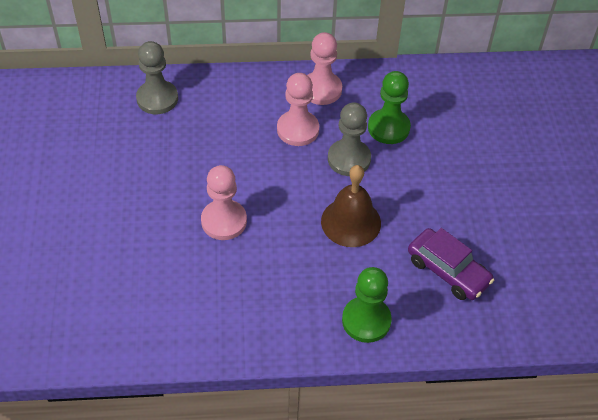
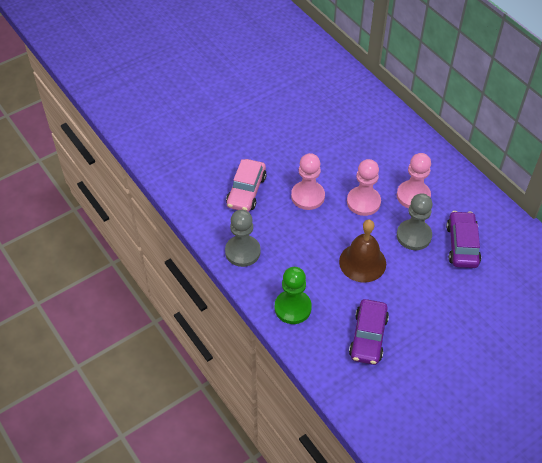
camera: 60 degrees right, 0 degrees up
grey pawn [136,41,178,114] -> grey pawn moved to [225,210,261,267]
pink pawn [307,32,342,105] -> pink pawn moved to [347,159,381,216]
green pawn [368,71,411,144] -> purple car [446,211,481,268]
none -> pink car [226,159,267,212]

